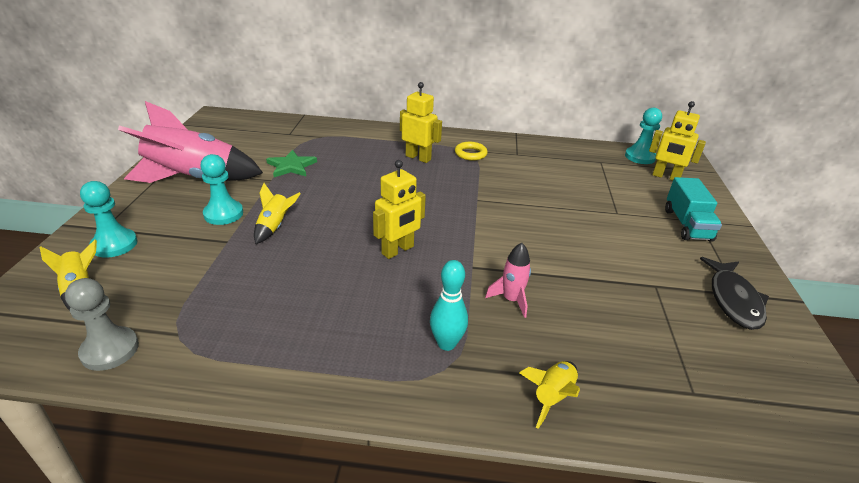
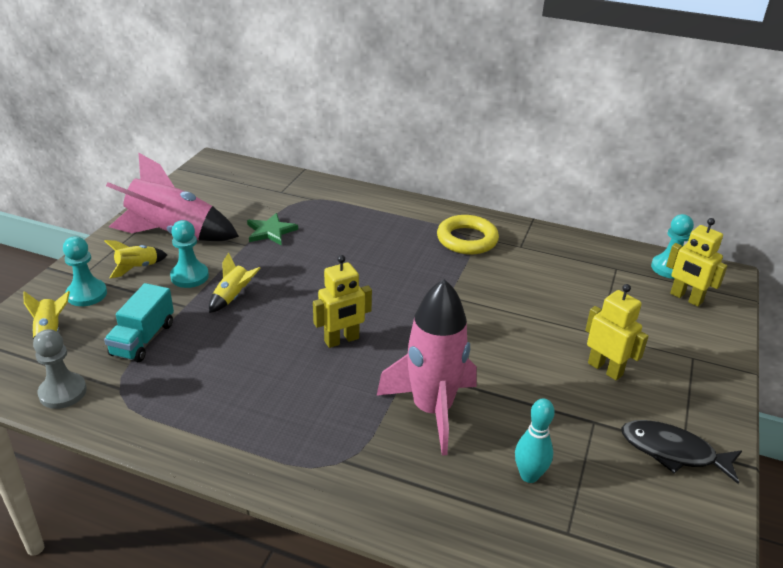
camera: 15 degrees right, 0 degrees up
yellow robot [400,82,442,163] -> yellow robot moved to [585,284,648,380]
turquoise bowling pin [430,260,468,351] -> turquoise bowling pin moved to [515,398,555,483]
yellow ring [455,142,488,161] -> yellow ring [437,215,499,255], size x1.67
pink rocket [485,243,531,318] -> pink rocket [377,279,477,456], size x2.23
yellow rocket [519,361,580,429] -> yellow rocket moved to [105,240,167,278]
turquoise truck [665,177,722,242] -> turquoise truck moved to [104,283,174,362]
black fish [700,257,769,330] -> black fish turned 90 degrees clockwise [621,420,742,484]

